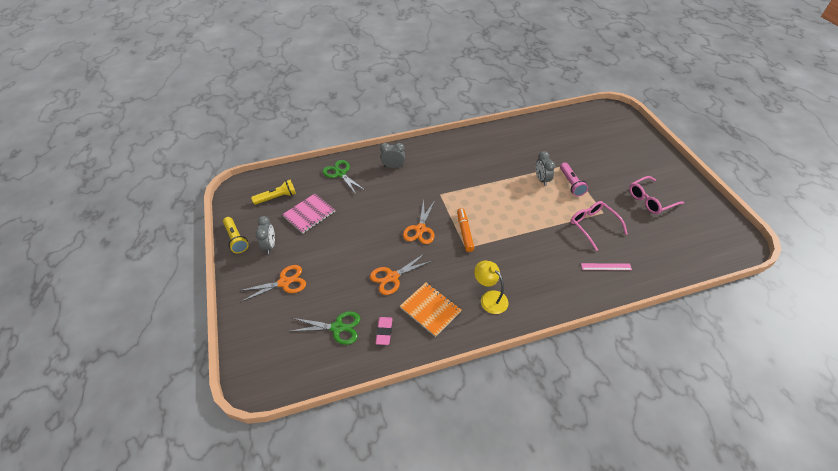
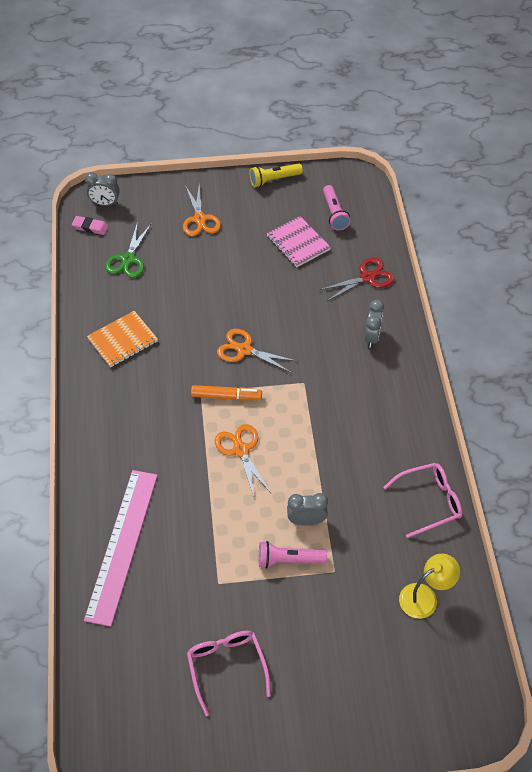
camera: 100 degrees right, 5 degrees up
yellow flashlight [251,180,296,205] -> pink flashlight [323,185,351,231]
grey clock [255,216,275,254] -> grey clock moved to [85,172,120,206]
green scissors [322,160,366,194] -> red scissors [319,258,394,301]
orange scissors [370,253,432,295] -> orange scissors moved to [215,424,271,498]
pink eraser [376,317,393,345] -> pink eraser moved to [72,216,109,235]
yellow lamp [474,261,509,314] -> yellow lamp moved to [399,554,460,619]
pink glasses [570,201,628,251] -> pink glasses moved to [383,463,462,538]
pink ruler [581,263,632,270] -> pink ruler [84,470,158,627], size x2.45

